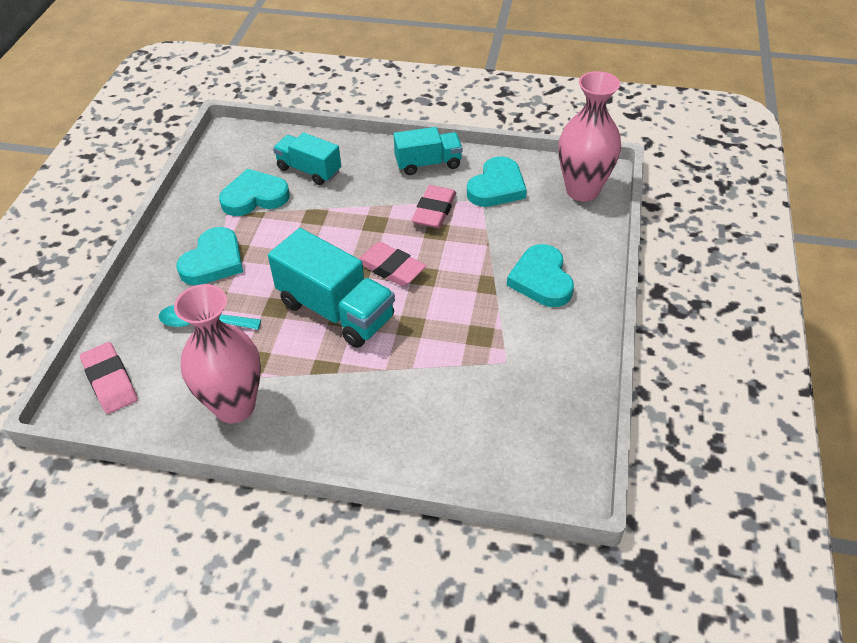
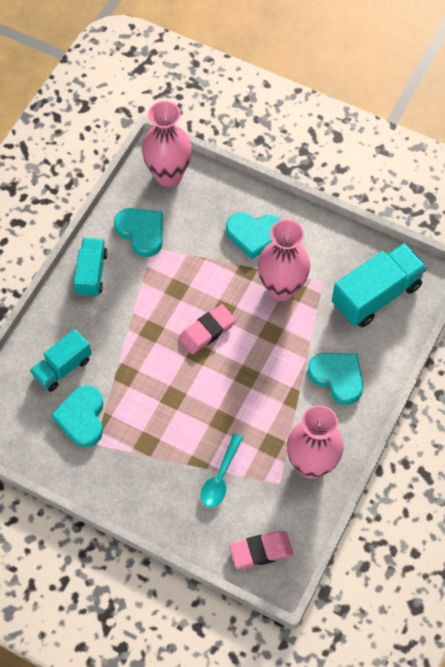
camera: 75 degrees left, 15 degrees up
turquoise heart [177,227,243,285] -> turquoise heart moved to [308,353,363,405]
turquoise truck [268,228,395,348] -> turquoise truck moved to [332,243,427,327]
pink eraser [411,185,456,228] -> none
none -> pink vase [258,219,310,301]

